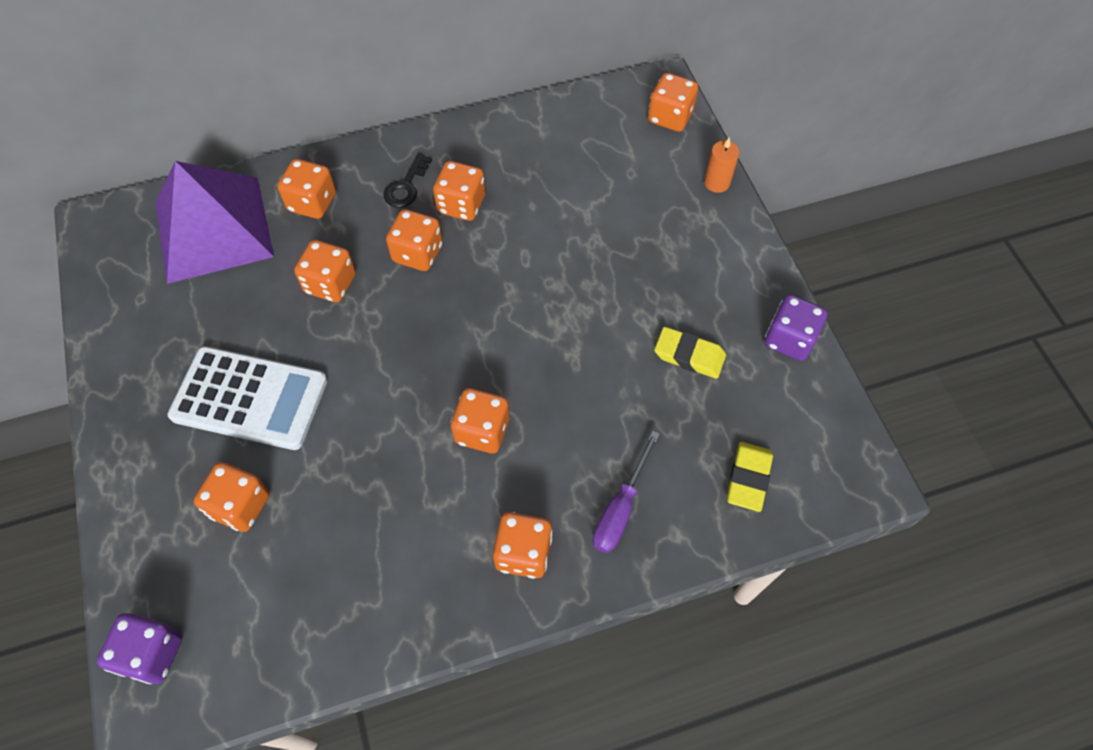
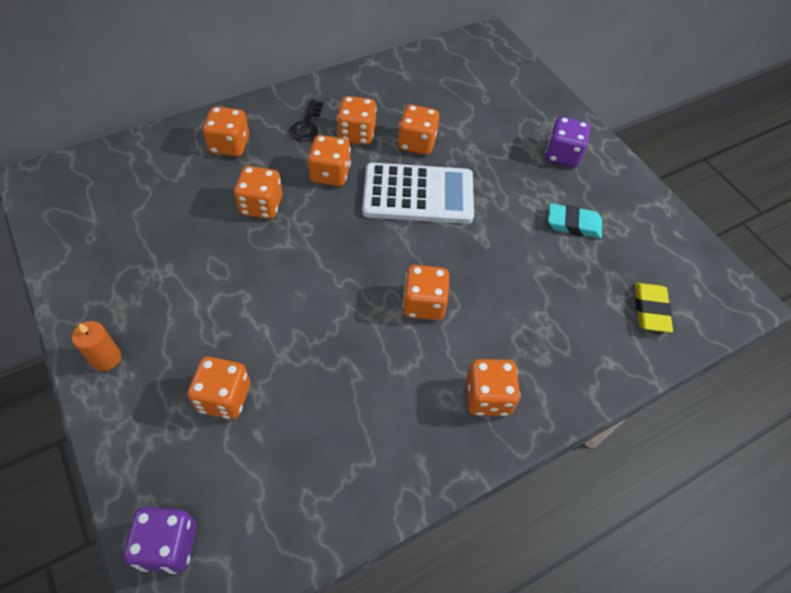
camera: 15 degrees left, 5 degrees down
purple pyramid [156,161,274,284] -> none
white calculator [167,346,327,450] -> white calculator moved to [362,163,474,224]
purple screwdriver [593,431,660,553] -> none
orange dice [648,73,698,132] -> orange dice moved to [398,105,439,155]
yellow eraser [654,327,726,379] -> turquoise eraser [548,203,602,238]
orange candle [704,137,739,193] -> orange candle moved to [72,321,121,371]
purple dice [765,295,827,361] -> purple dice moved to [545,116,590,167]

